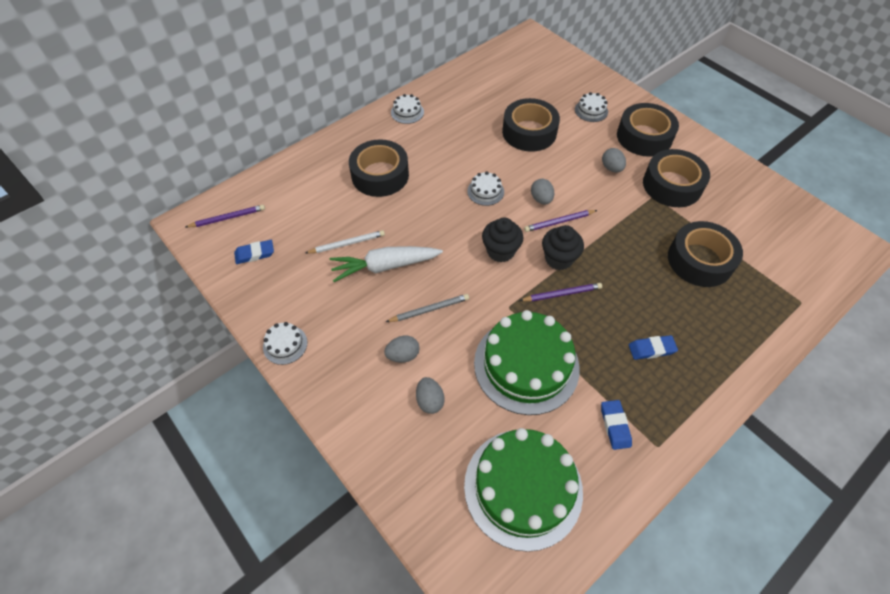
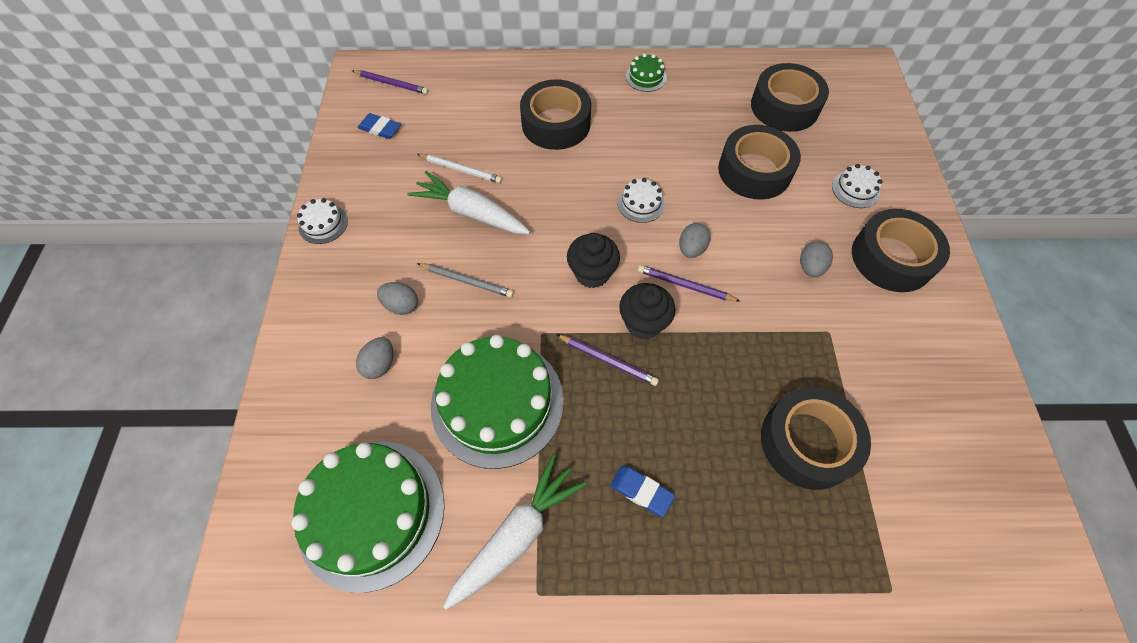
camera: 40 degrees right, 5 degrees up
white cake [391,94,424,124] -> green cake [626,53,667,92]
blue eraser [601,400,632,450] -> white carrot [443,455,587,610]
black tape [643,149,710,207] -> black tape moved to [751,63,829,132]

